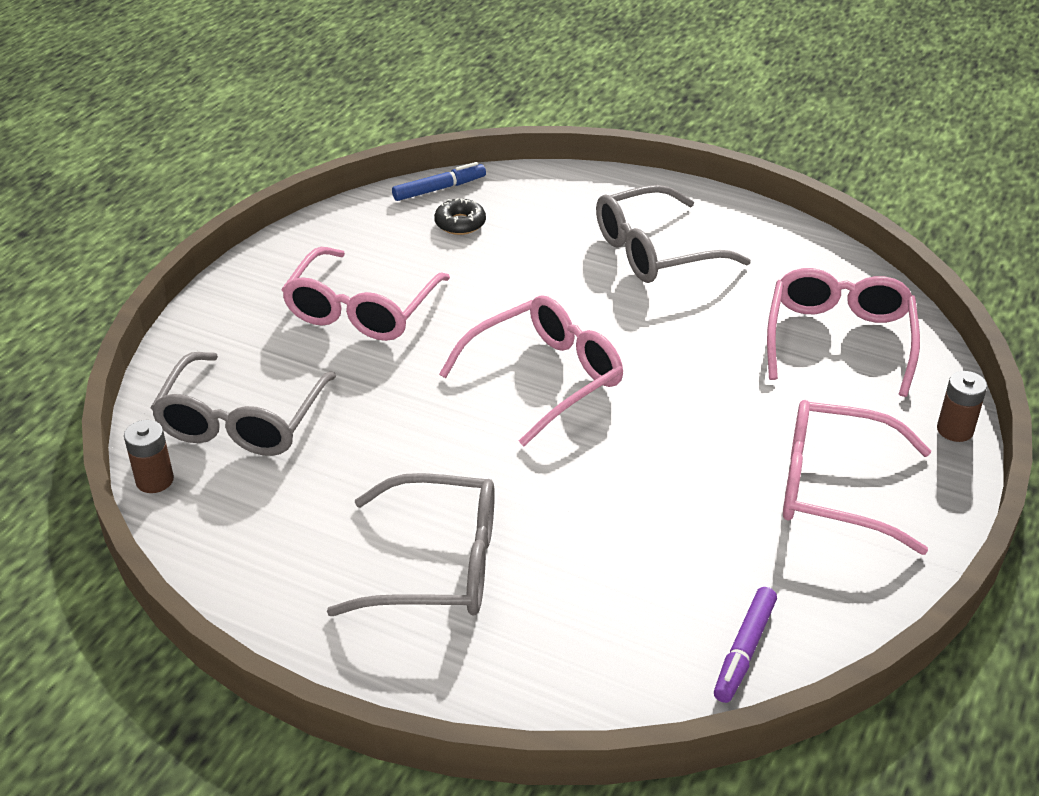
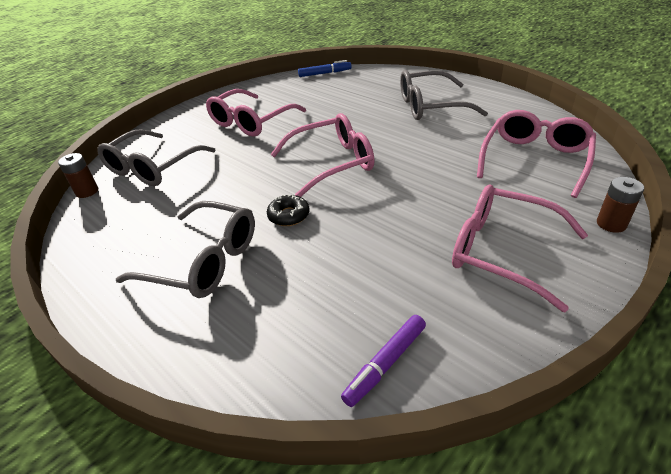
camera: 20 degrees right, 0 degrees up
black donut [434,198,486,235] -> black donut moved to [267,194,310,226]

